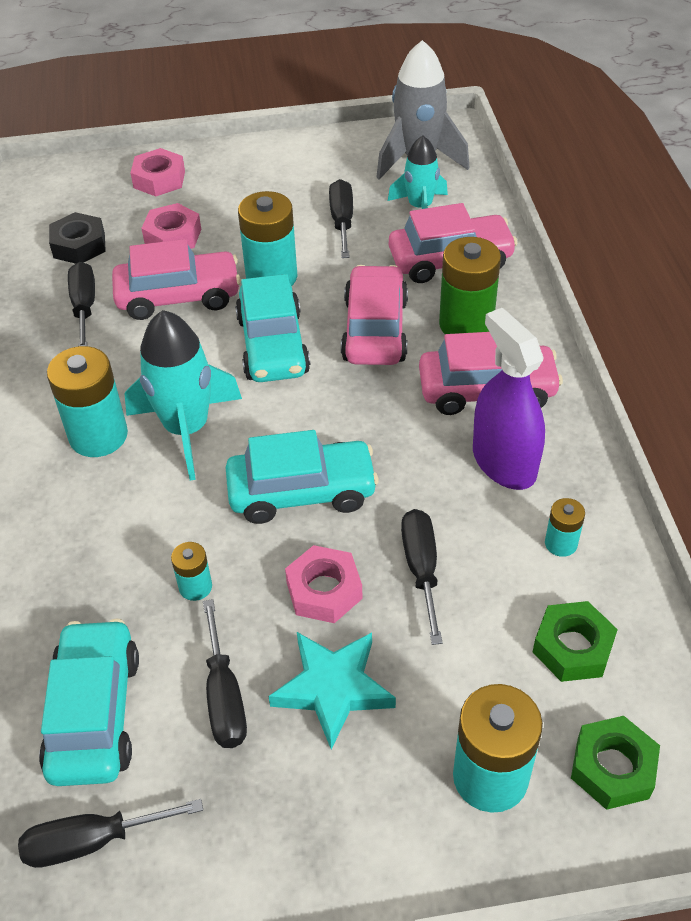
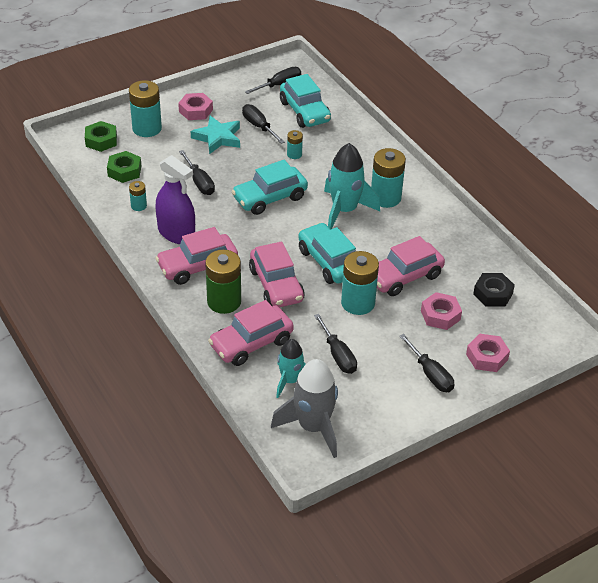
camera: 155 degrees right, 5 degrees down
black screwdriver [68,262,95,346] -> black screwdriver moved to [399,334,454,392]
pink nut [285,545,362,623] -> pink nut moved to [178,93,213,120]

